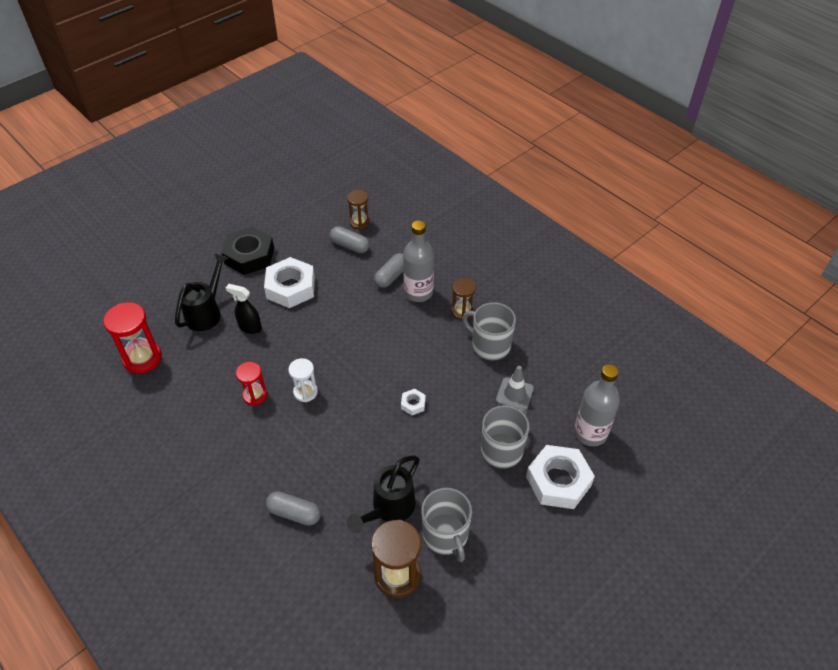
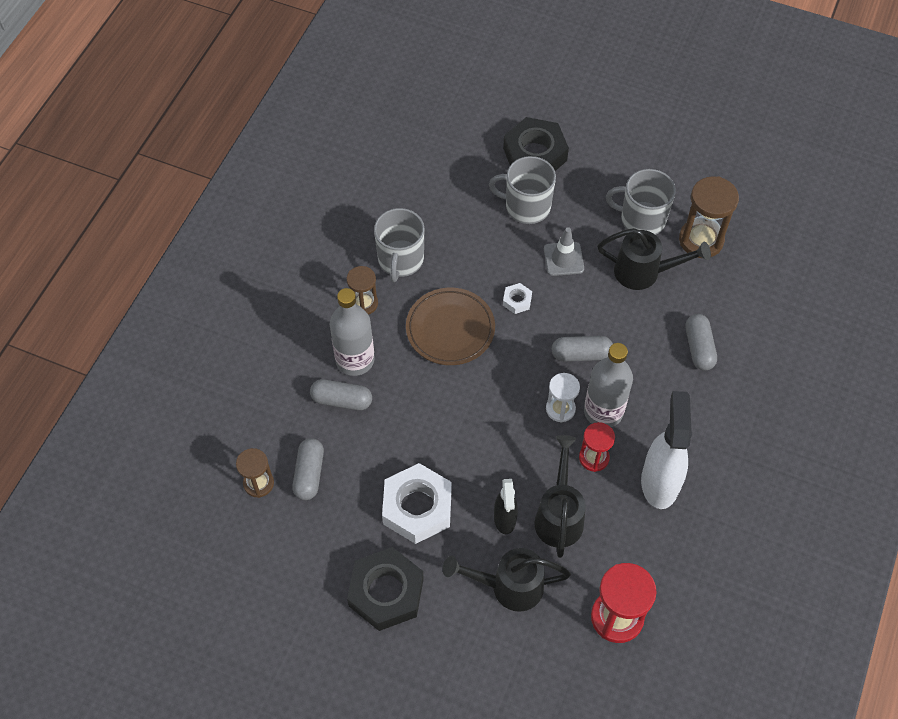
camera: 115 degrees left, 10 degrees up
grey mug [421,488,472,562] -> grey mug turned 120 degrees counterclockwise [606,169,676,235]
grey traffic cone [496,366,534,410] -> grey traffic cone moved to [544,227,584,276]
white nut [526,445,595,509] -> black nut [503,117,569,171]
grey bottle [574,364,620,446] -> grey bottle moved to [584,343,633,427]
none -> brown plate [406,288,495,365]
none -> black watering can [534,435,586,558]
none -> grey capsule [552,336,613,362]
none -> white spray bottle [641,391,692,509]

